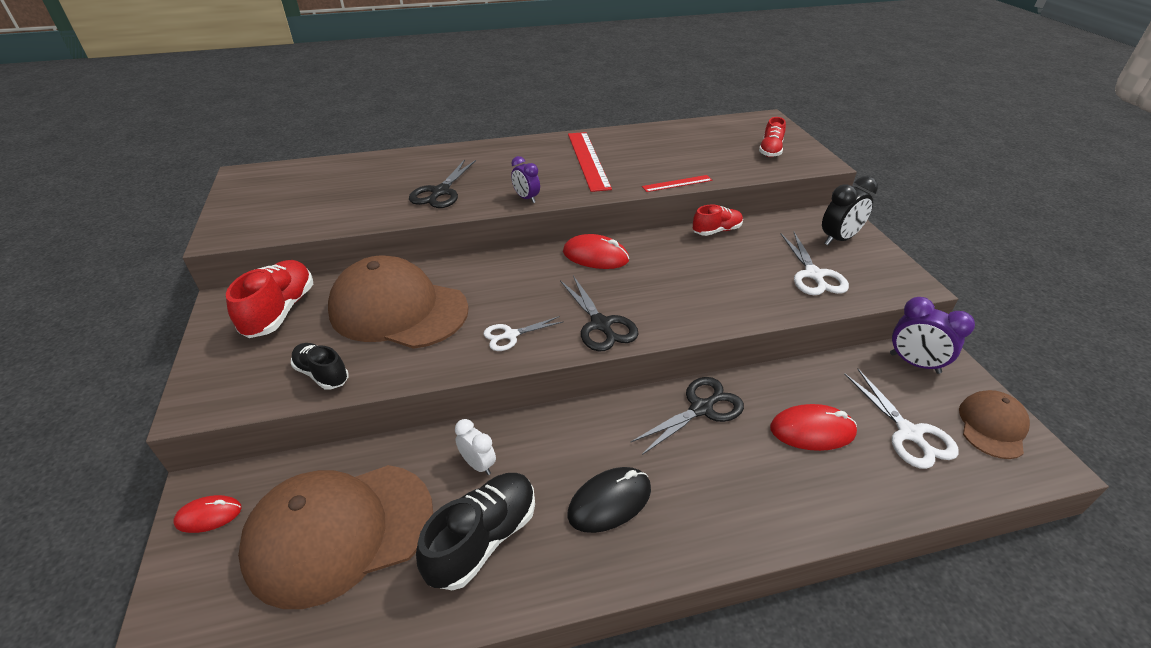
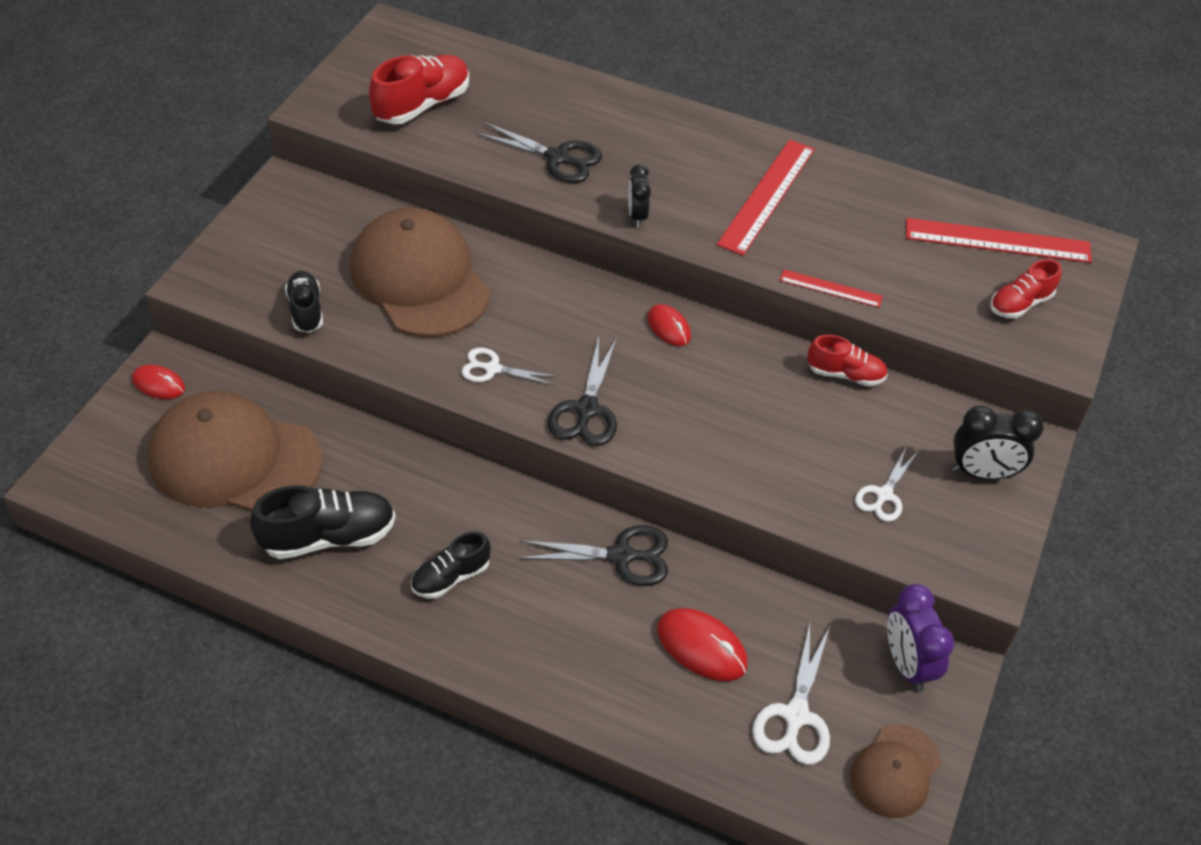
camera: 35 degrees right, 10 degrees up
red shoe [226,260,313,338] -> red shoe moved to [369,55,469,124]
black scissors [409,160,476,208] -> black scissors turned 120 degrees counterclockwise [476,122,602,183]
white clock [455,419,496,475] -> none
purple clock [511,156,540,203] -> black clock [628,164,651,227]
red mouse [563,234,629,269] -> red mouse [648,304,691,346], size x0.64
black mouse [567,467,651,533] -> black shoe [411,531,491,599]
white scissors [781,232,849,295] -> white scissors [855,448,918,522], size x0.66
brown cap [959,390,1030,459] -> brown cap turned 150 degrees clockwise [850,724,941,818]
none -> red ruler [906,218,1092,263]

